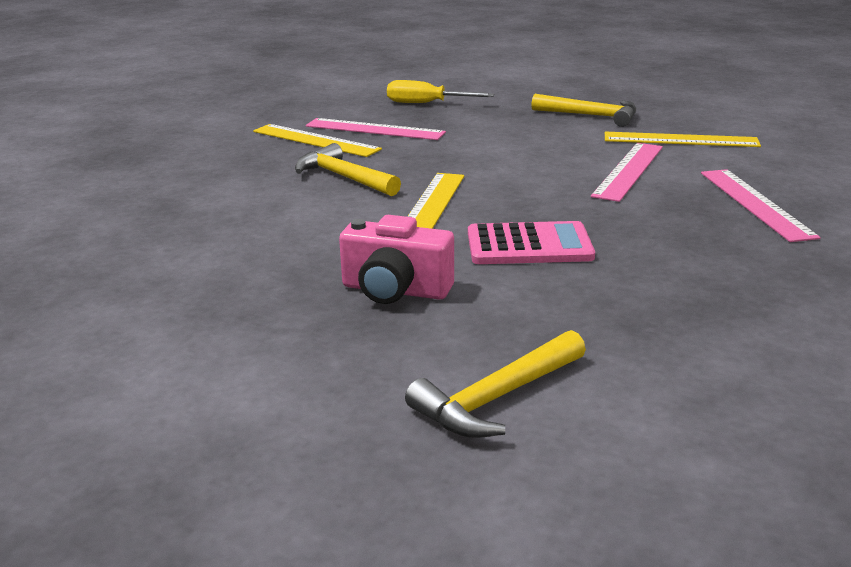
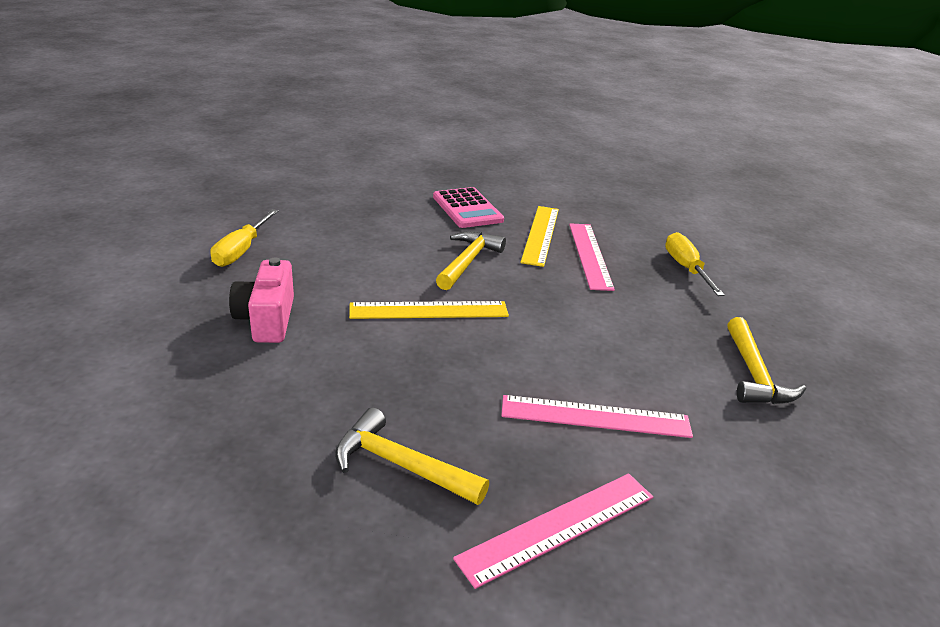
camera: 65 degrees right, 5 degrees up
yellow hammer [405,330,586,438] -> yellow hammer moved to [335,407,489,505]
pink calculator [468,221,595,264] -> pink calculator moved to [433,187,504,228]
yellow ruler [605,132,761,147] -> none
none -> yellow screwdriver [210,209,278,267]

